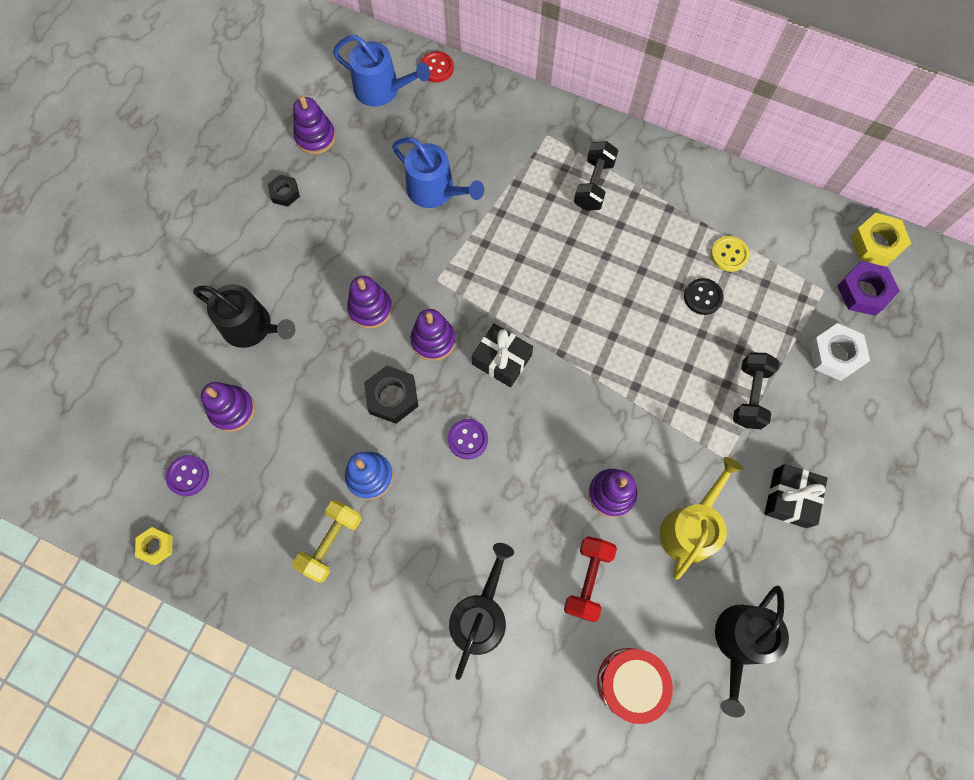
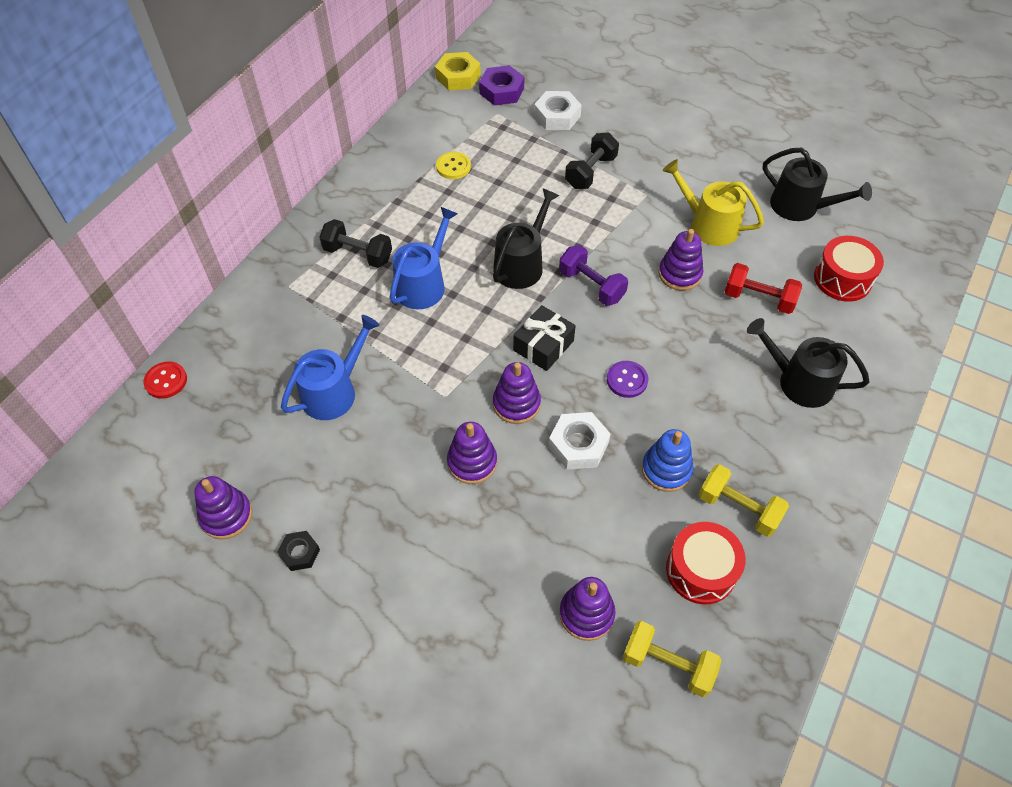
camera: 85 degrees left, 15 degrees down
yellow nut [135,527,172,565] -> none
purple button [166,455,209,496] -> yellow dumbbell [623,621,721,697]
black watering can [193,284,295,348] -> black watering can moved to [493,188,559,289]
blue watering can [333,35,430,107] -> blue watering can moved to [390,207,458,309]
black nut [364,366,418,424] -> white nut [549,412,610,470]
black button [684,278,723,315] -> none
black dumbbell [733,352,779,429] -> black dumbbell turned 75 degrees counterclockwise [565,133,619,189]
black gift [764,464,828,528] -> none
none -> purple dumbbell [559,245,628,306]
none -> red drum [666,522,746,604]

